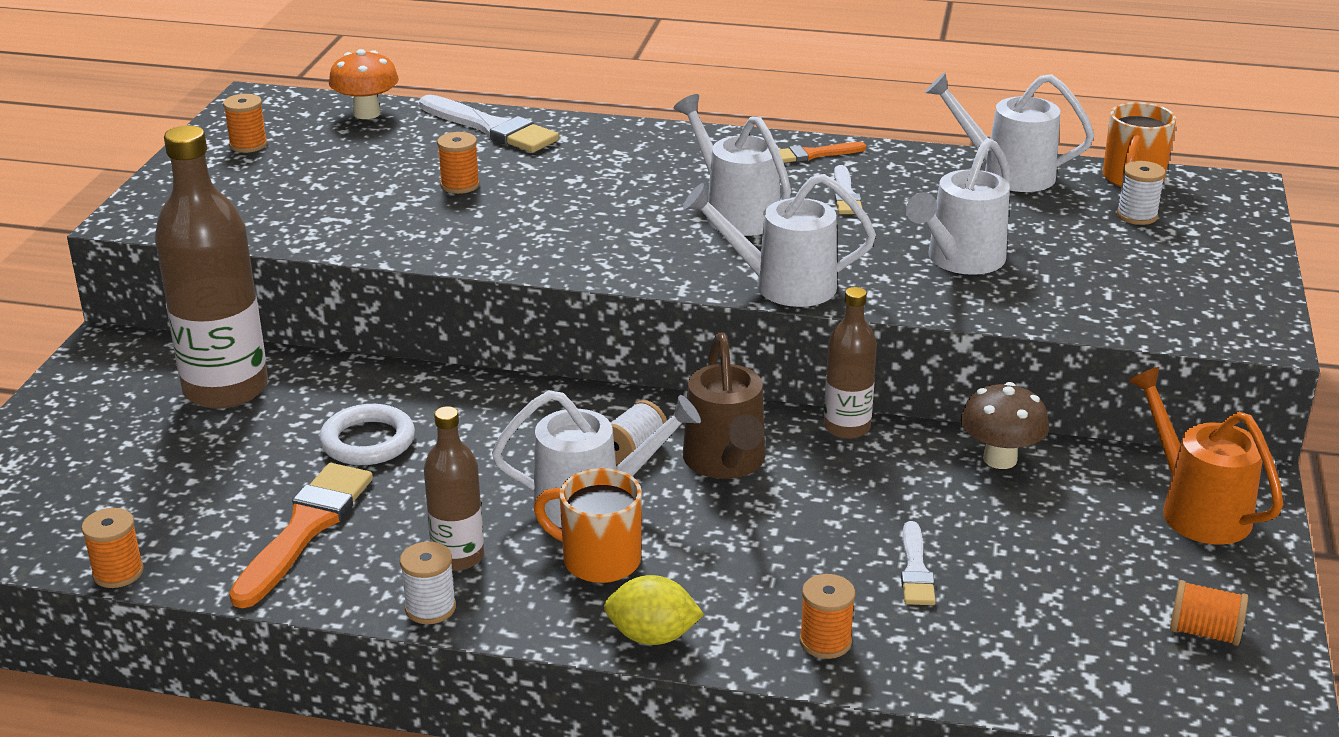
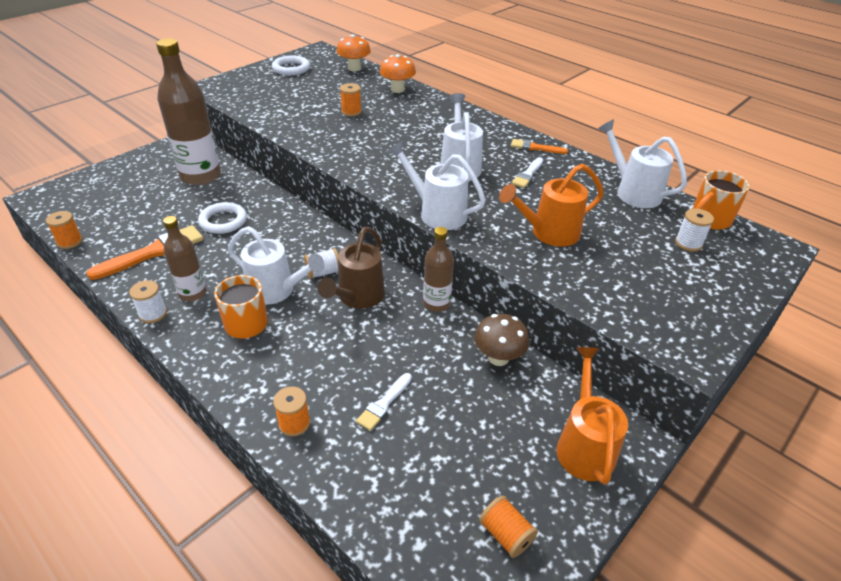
camera: 30 degrees right, 10 degrees up
orange spool [223,94,267,153] -> white ring [272,55,310,75]
white brush [419,95,559,153] -> orange mushroom [380,54,416,93]
yellow lemon [604,575,704,645] -> none
white watering can [906,138,1011,275] -> orange watering can [499,164,604,246]

